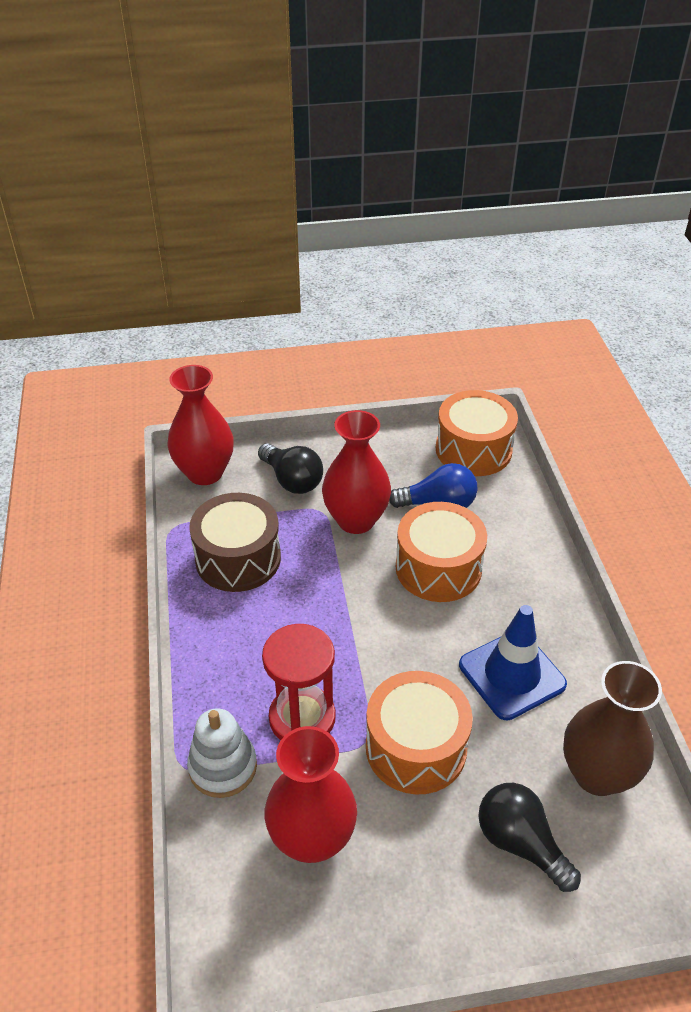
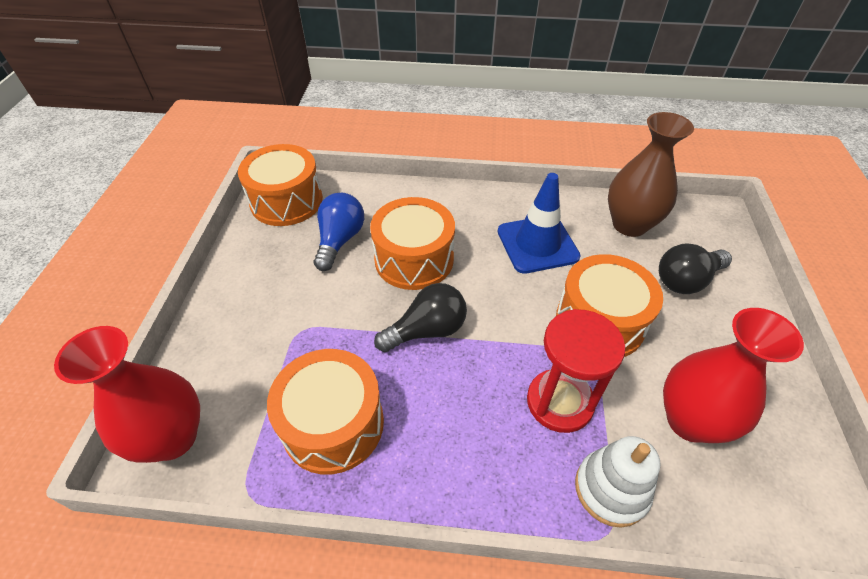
camera: 75 degrees left, 5 degrees up
brown drum [189,493,281,592] -> orange drum [267,349,384,475]
black light bulb [258,443,323,494] -> black light bulb moved to [374,283,467,352]
red vase [322,410,391,534] -> none

